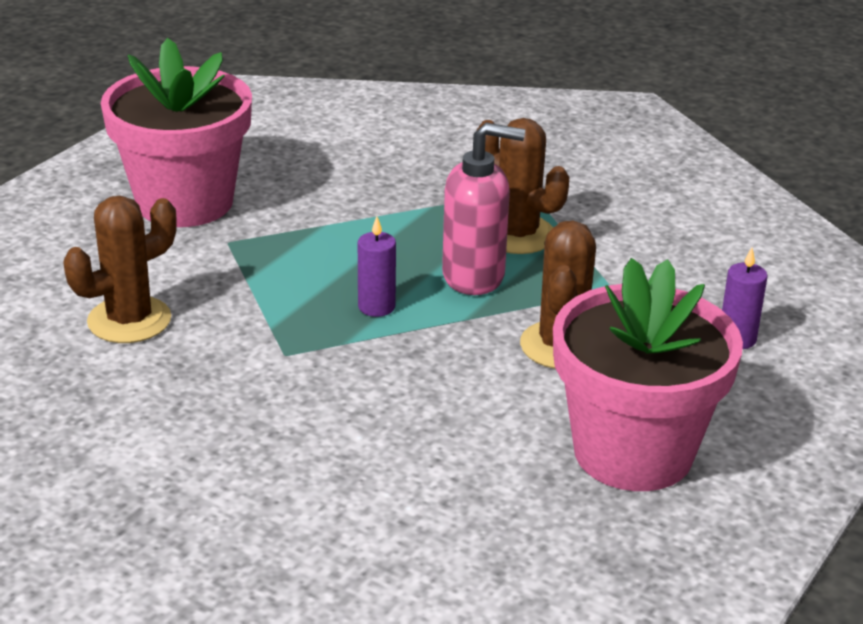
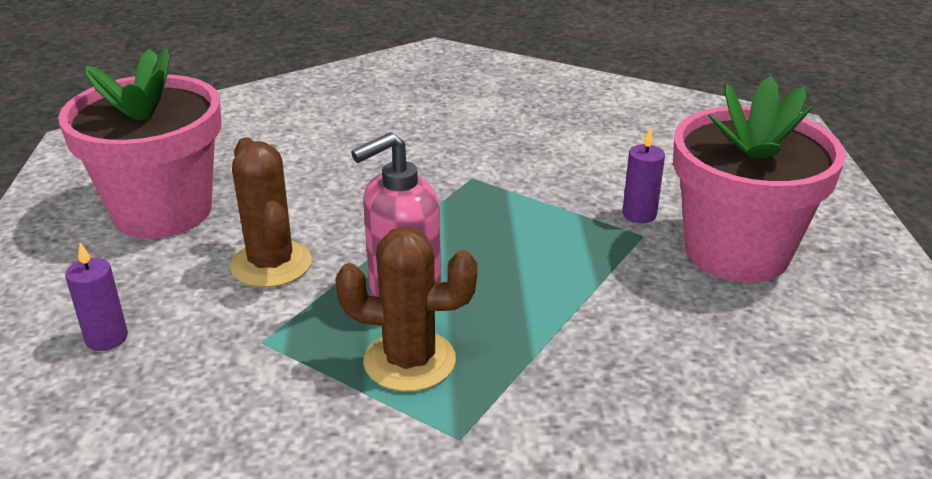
camera: 145 degrees right, 0 degrees up
brown cactus [63,195,177,343] -> none
purple candle [358,216,396,317] -> purple candle moved to [622,129,665,223]

